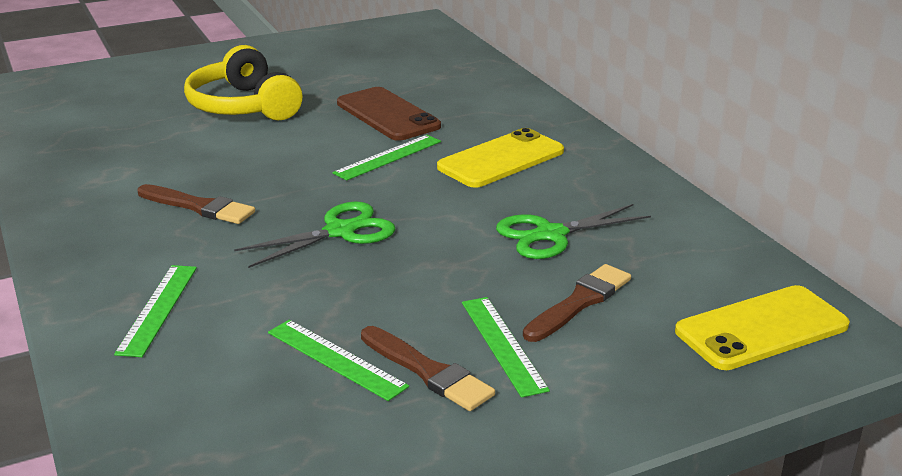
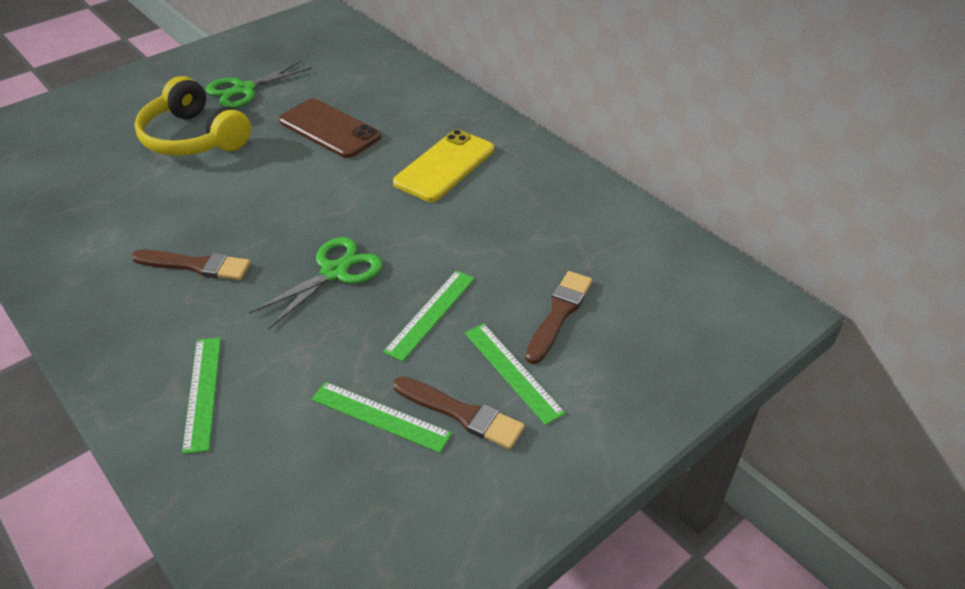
camera: 15 degrees left, 15 degrees up
green ruler [333,135,441,181] -> green ruler moved to [383,270,475,362]
green scissors [496,204,651,259] -> green scissors moved to [206,60,312,108]
yellow phone [675,285,850,370] -> none

